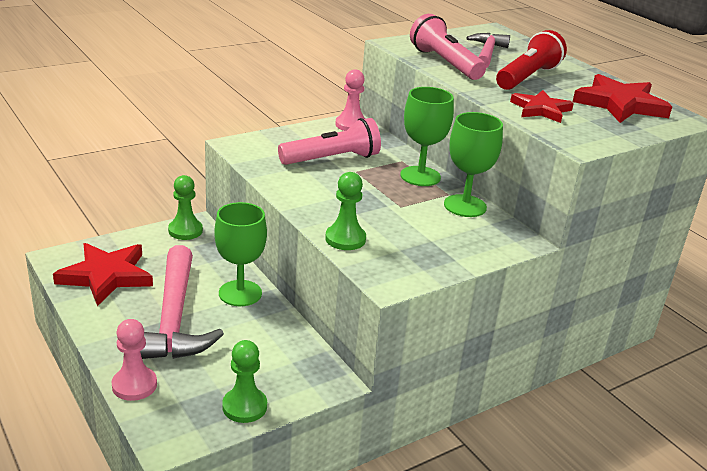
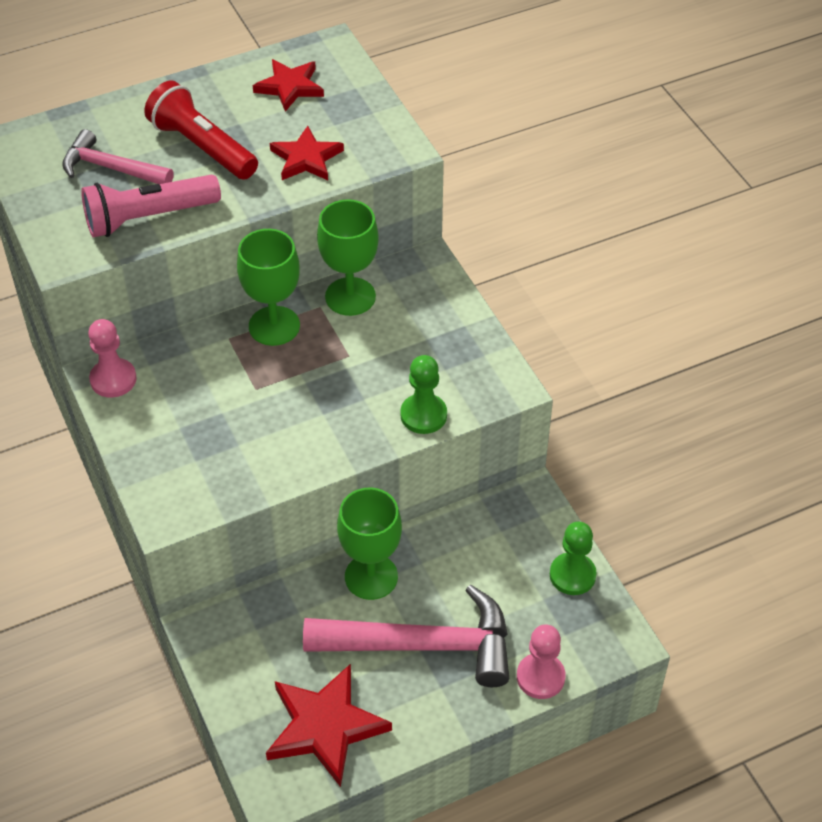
camera: 80 degrees left, 20 degrees up
green pawn [168,175,203,240] -> none
pink flashlight [278,118,381,165] -> none
red star [573,74,672,123] -> red star [253,59,324,112], size x0.64

